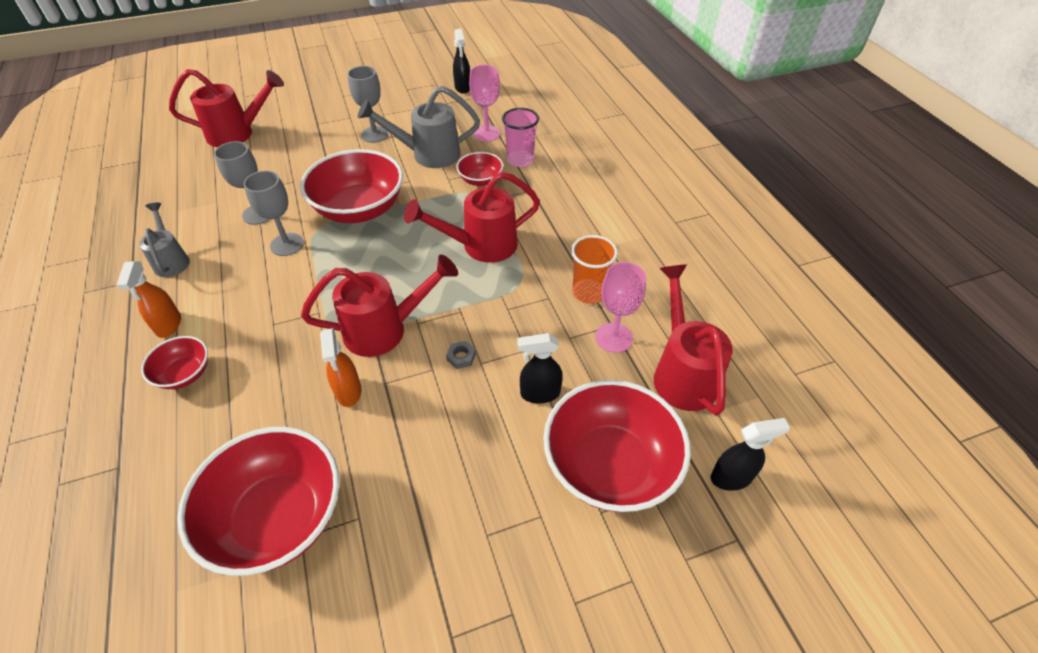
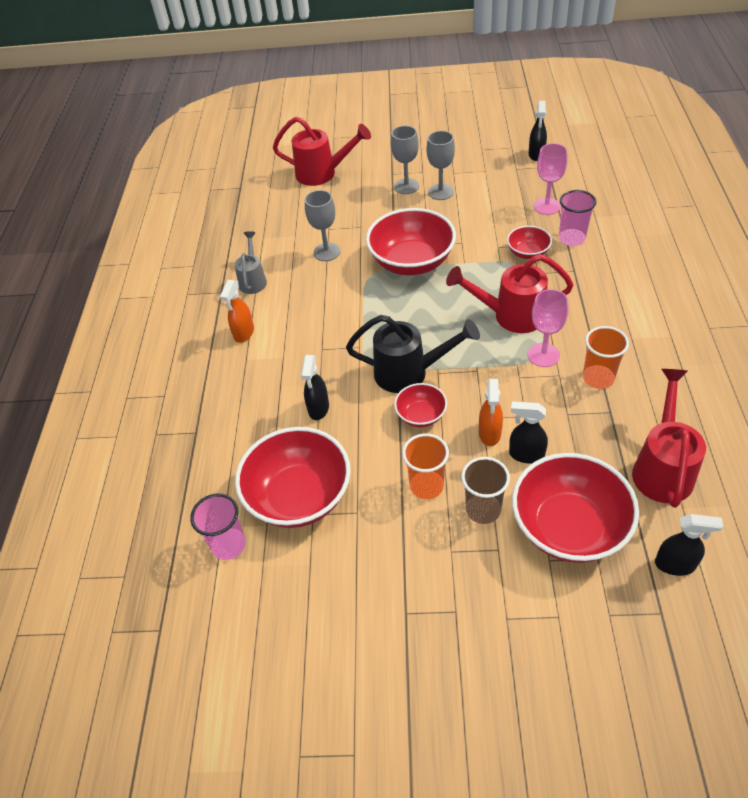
camera: 25 degrees right, 0 degrees up
red bowl [141,336,208,389] -> red bowl moved to [394,383,447,427]
grey goblet [244,171,304,256] -> grey goblet moved to [391,126,419,194]
red watering can [301,254,458,357] -> black watering can [346,315,480,393]
orange spray bottle [320,328,361,407] -> orange spray bottle moved to [479,379,503,446]
grey watering can [357,86,480,168] -> none
grey nut [446,341,476,369] -> none
pink goblet [595,262,646,353] -> pink goblet moved to [528,289,568,367]
none -> pink cup [190,493,246,560]
none -> black spray bottle [301,355,329,420]
none -> orange cup [402,434,449,499]
none -> brown cup [461,457,510,524]

